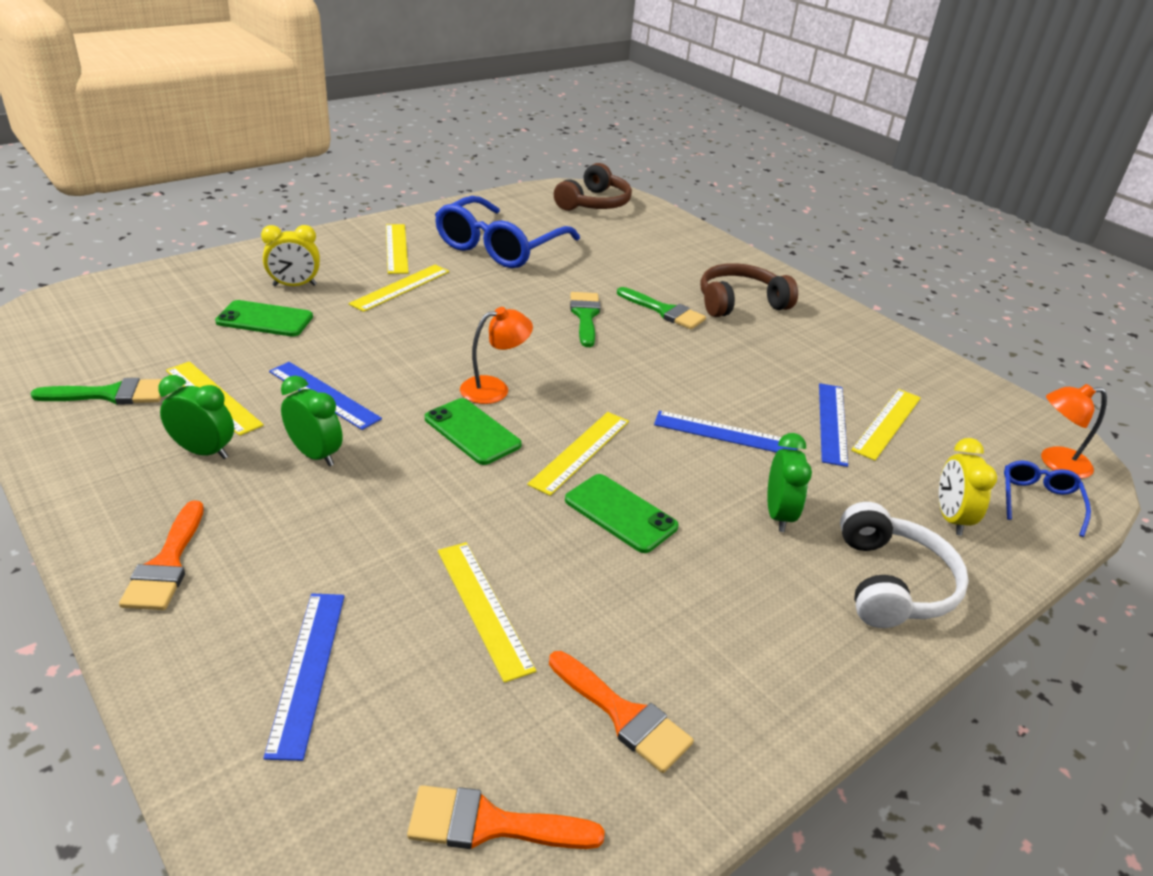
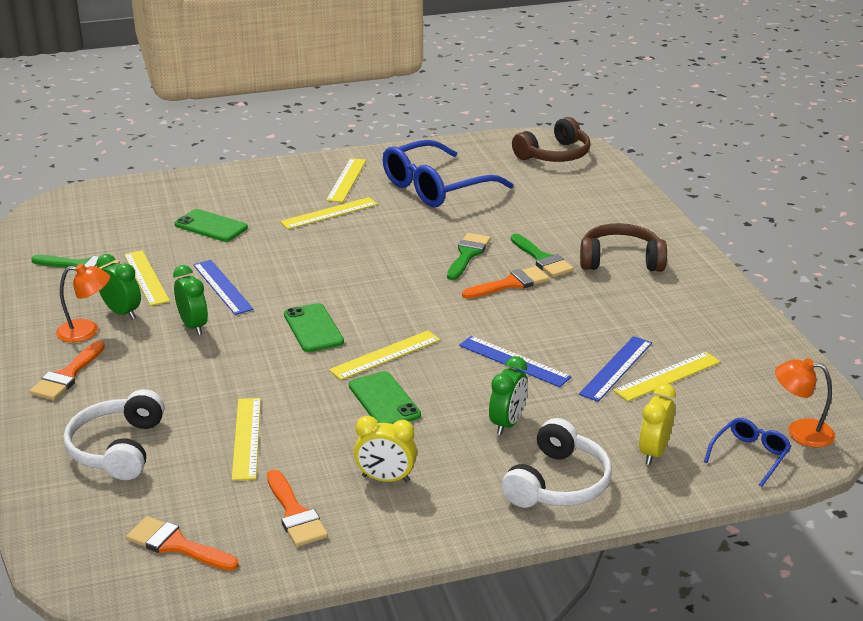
camera: 25 degrees right, 5 degrees down
yellow clock [261,225,320,286] -> yellow clock moved to [354,416,417,482]
blue ruler [263,593,345,761] -> white headphones [64,389,165,480]
orange lamp [460,307,533,404] -> orange lamp moved to [56,263,110,342]
none -> orange brush [462,266,549,299]

